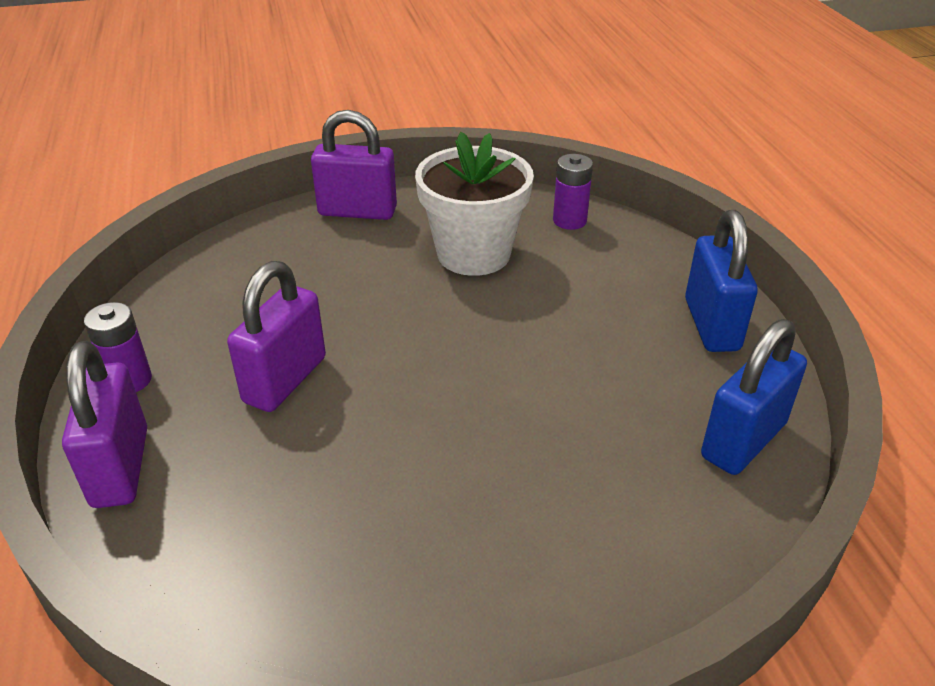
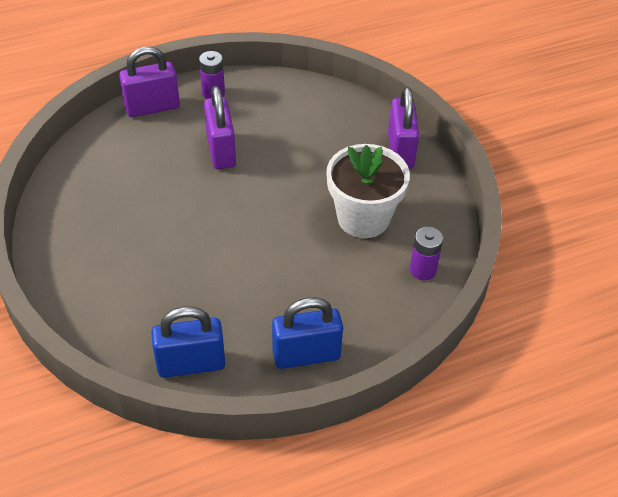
camera: 80 degrees right, 10 degrees up
purple padlock [227,261,326,412] -> purple padlock turned 60 degrees clockwise [204,86,236,169]
blue padlock [701,319,807,475] -> blue padlock turned 45 degrees counterclockwise [151,307,225,378]

